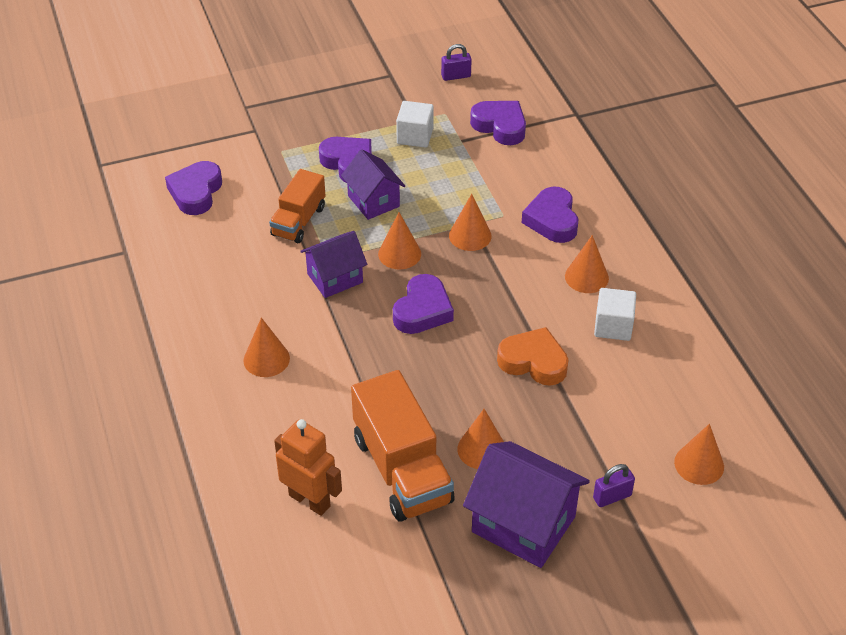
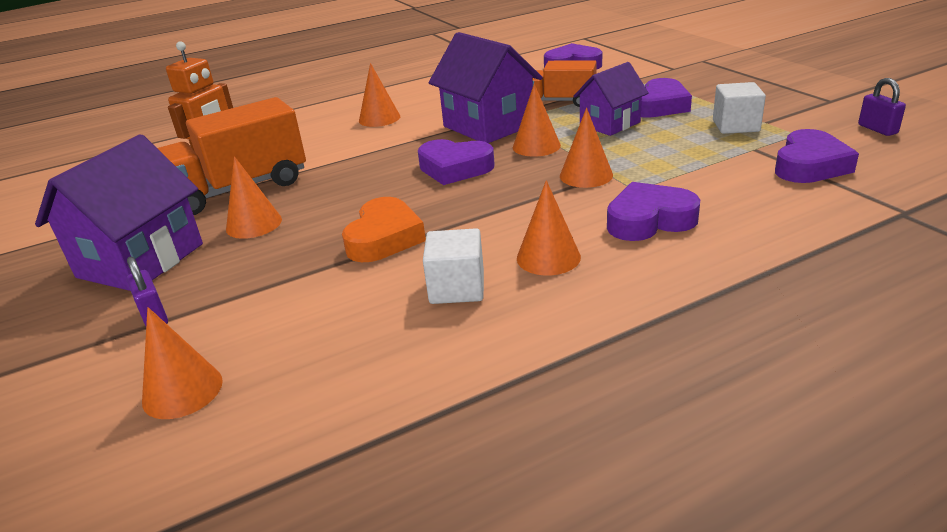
camera: 85 degrees right, 15 degrees down
purple house [300,231,367,298] -> purple house [429,32,543,143], size x1.58

